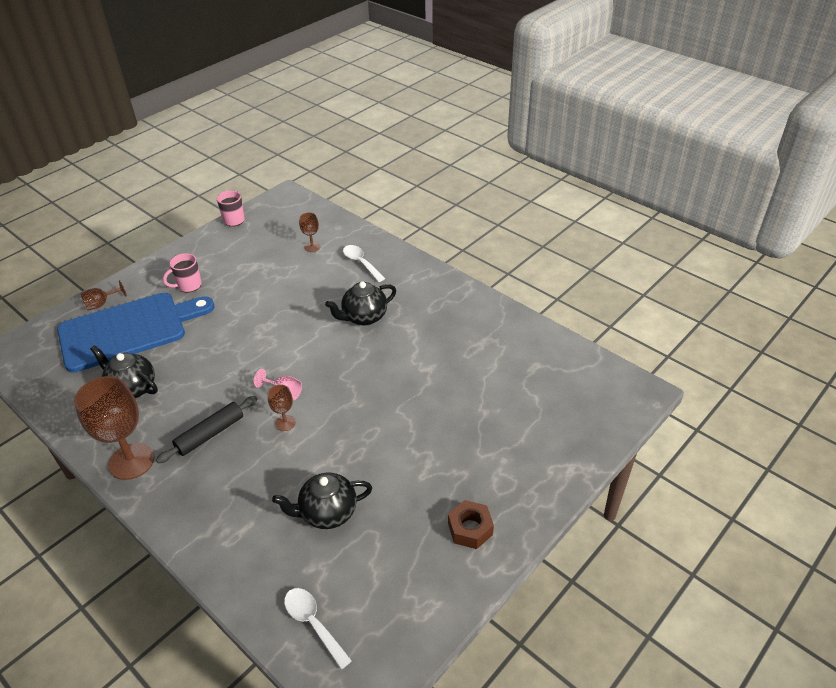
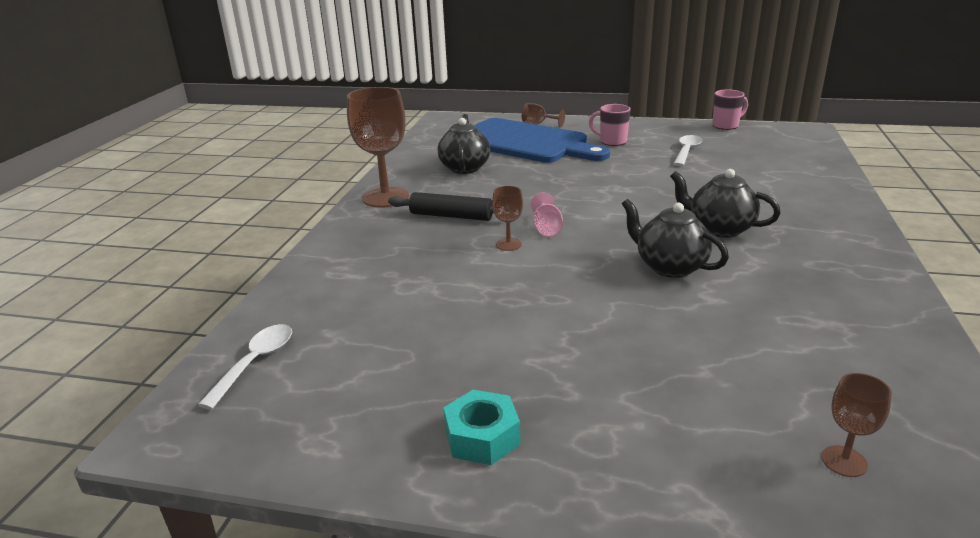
camera: 60 degrees right, 15 degrees down
black teapot [272,473,372,529] -> black teapot moved to [622,199,729,278]
brown goblet [299,212,320,252] -> brown goblet moved to [822,373,892,477]
white spoon [343,245,385,282] -> white spoon moved to [674,135,702,166]
brown nut [448,500,494,549] -> turquoise nut [444,390,520,465]

